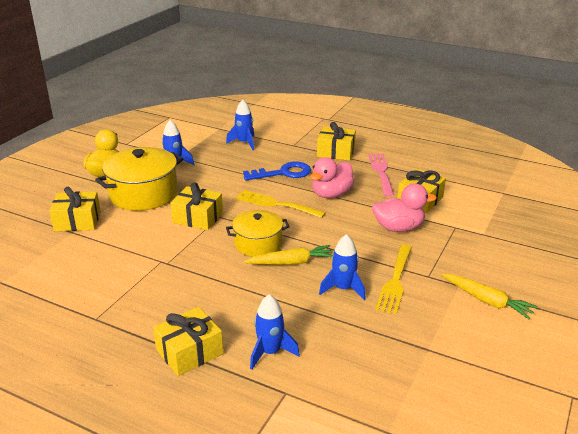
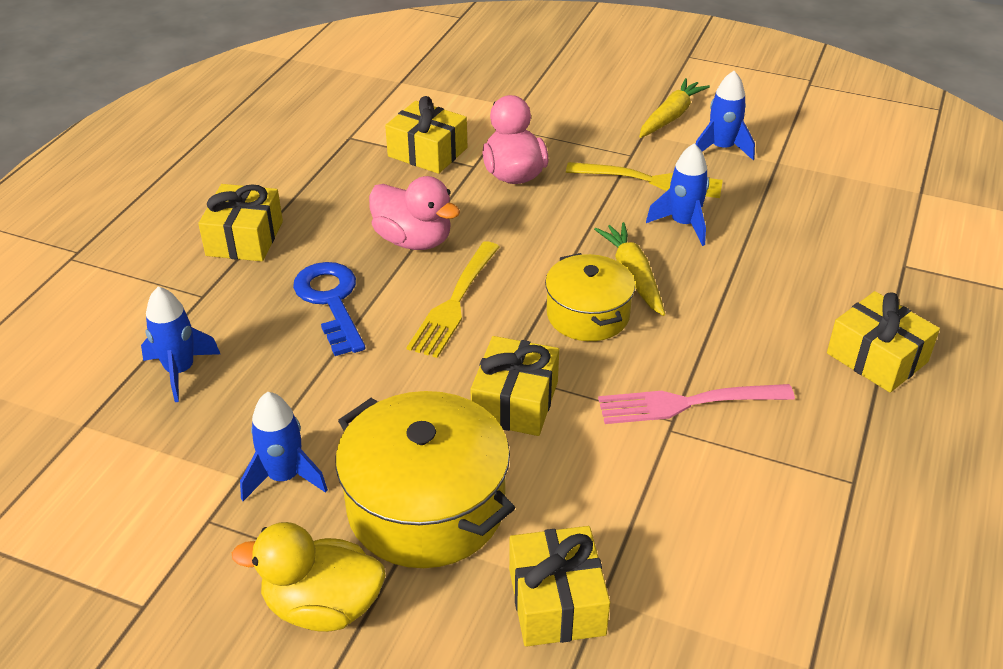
camera: 95 degrees left, 10 degrees up
blue rocket [250,294,300,370] -> blue rocket moved to [696,71,755,160]
pink fork [368,154,394,197] -> pink fork moved to [598,384,795,424]

